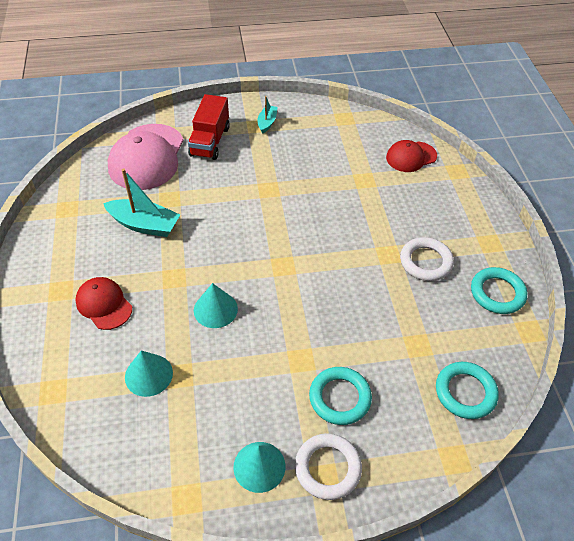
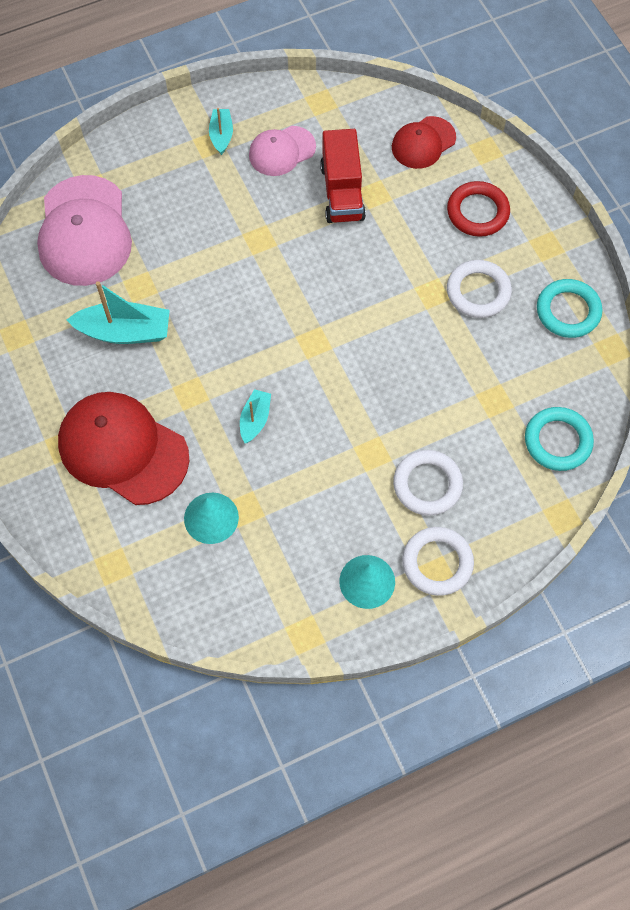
camera: 15 degrees left, 15 degrees up
red cap [75,277,132,330] -> red cap [58,392,189,505], size x1.77
red truck [188,94,230,160] -> red truck moved to [320,129,366,223]
turquoise cone [194,283,238,328] -> turquoise boat [240,389,271,443]
turquoise ring [309,367,372,425] -> white ring [393,450,463,516]
none -> pink cap [249,126,316,176]
none -> red ring [447,181,510,237]

